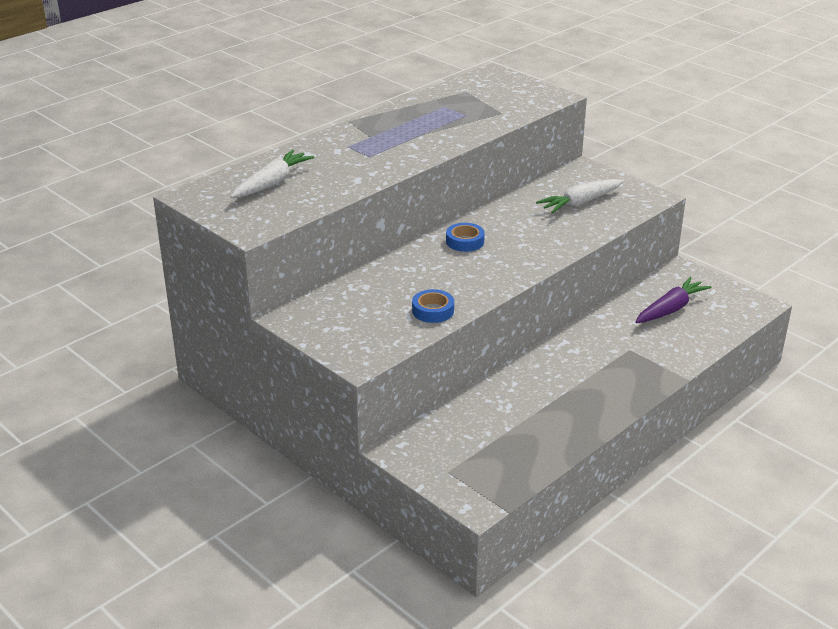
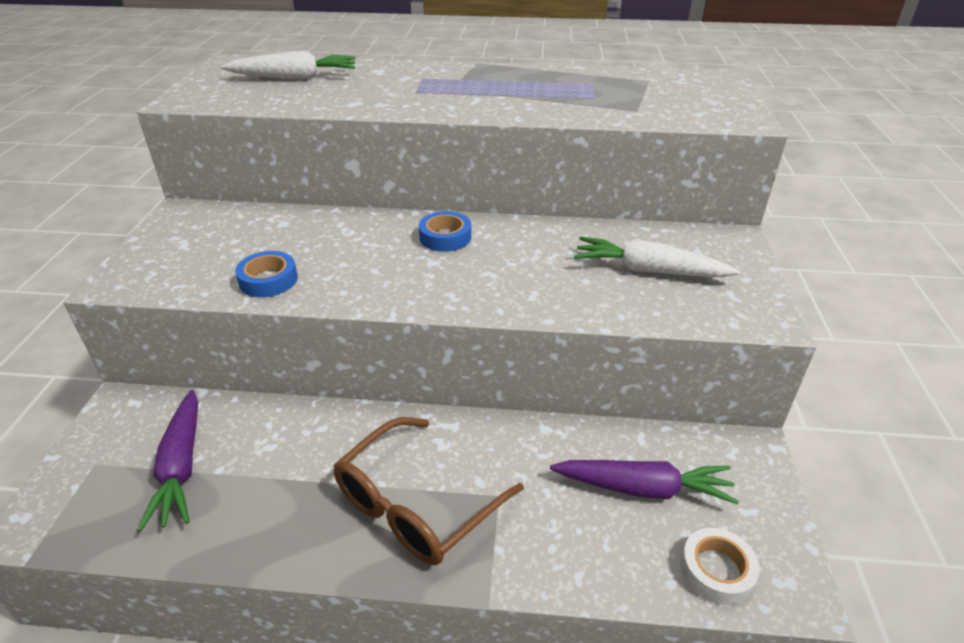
camera: 50 degrees right, 5 degrees up
none -> purple carrot [137,390,198,532]
none -> brown glasses [333,417,524,566]
none -> white tape [680,528,760,605]

